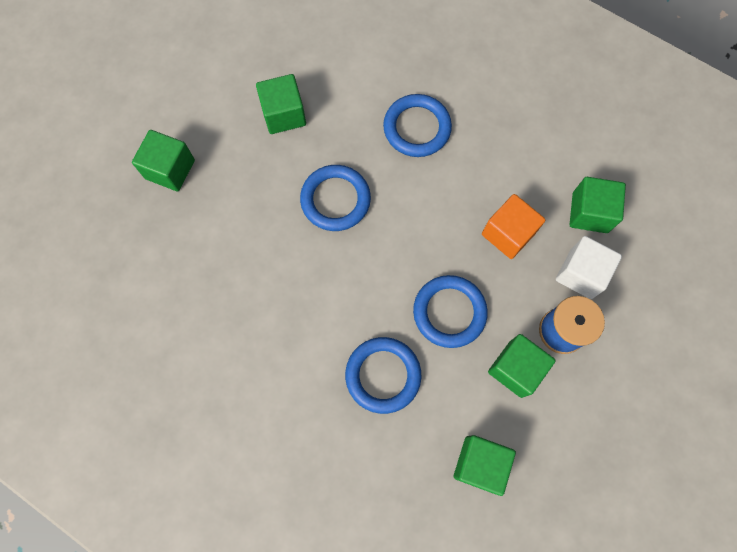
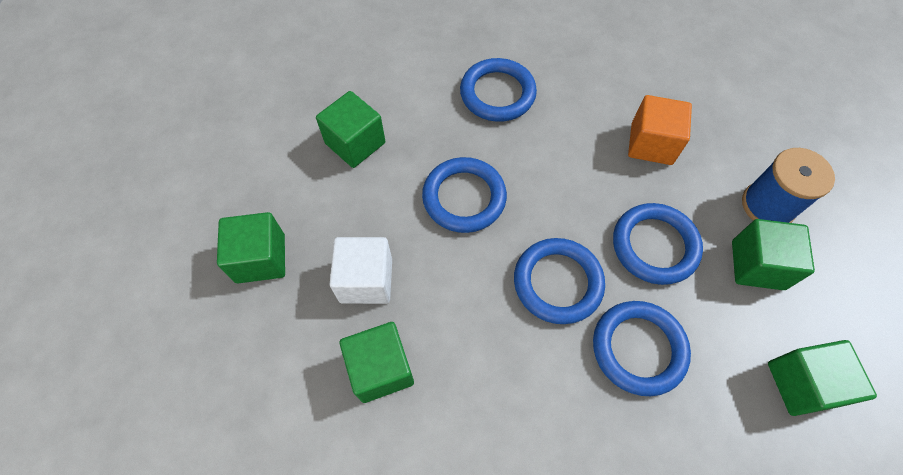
camera: 30 degrees left, 10 degrees down
white cube [556,236,622,299] -> white cube moved to [330,237,392,304]
green cube [570,177,626,233] -> green cube moved to [339,322,414,403]
none -> blue ring [514,238,605,324]

